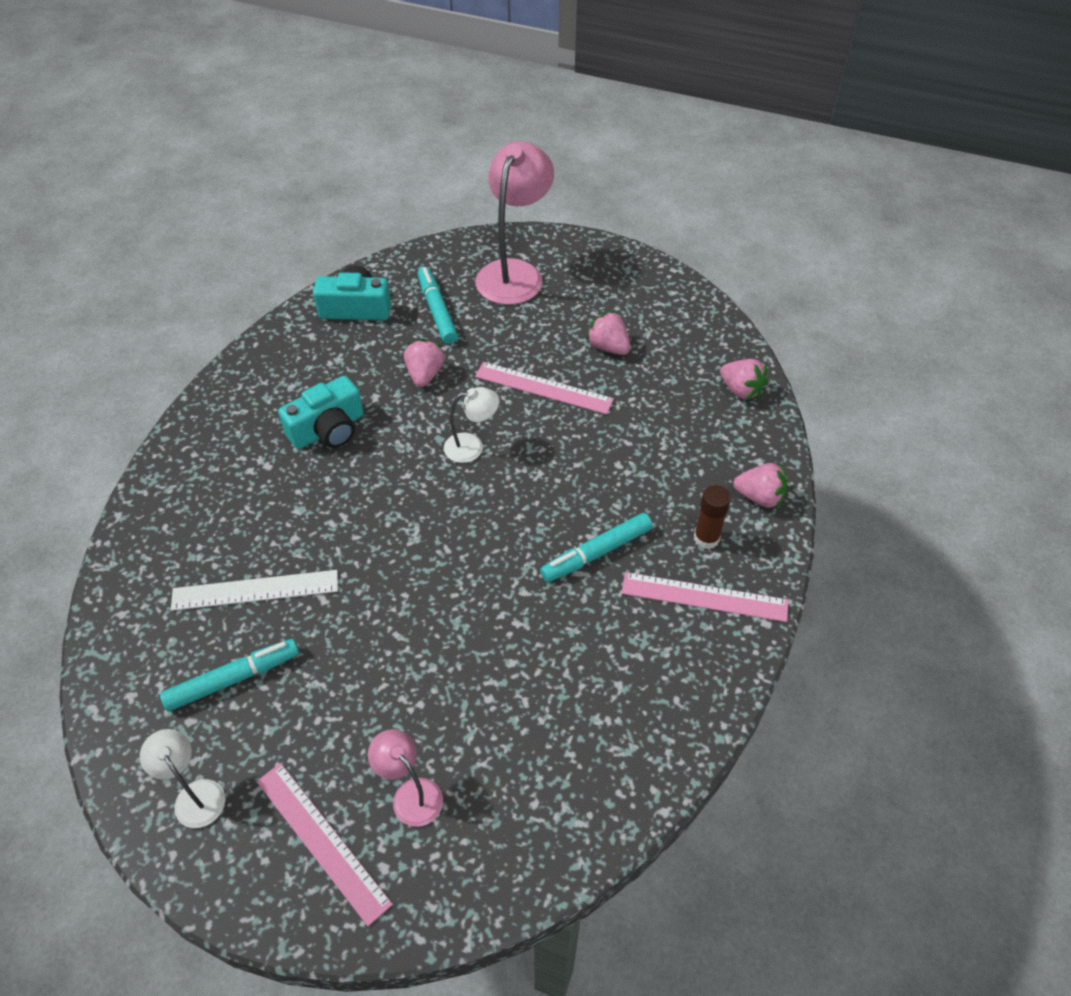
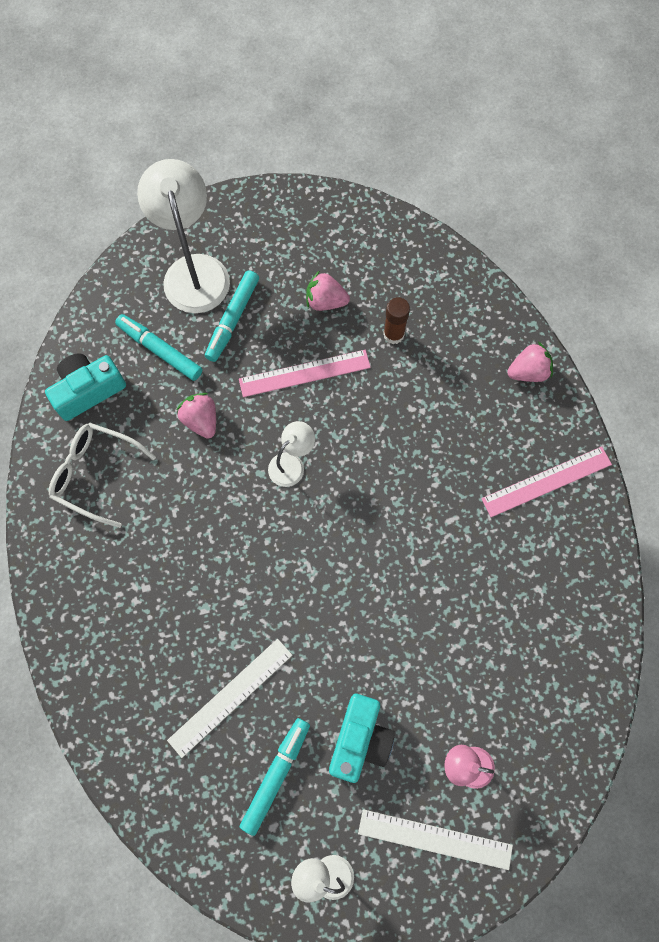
camera: 35 degrees left, 20 degrees up
pink ruler [257,763,393,926] -> white ruler [358,809,513,870]
turquoise camera [278,376,364,449] -> turquoise camera moved to [329,694,395,783]
pink lamp [476,141,554,305] -> white lamp [137,159,230,313]
turquoise marker [540,513,653,582] -> turquoise marker moved to [205,270,259,362]
brown glue stick [694,485,731,549] -> brown glue stick moved to [383,297,410,344]
pink strawberry [720,359,768,401] -> none
none -> white glasses [49,423,156,528]

